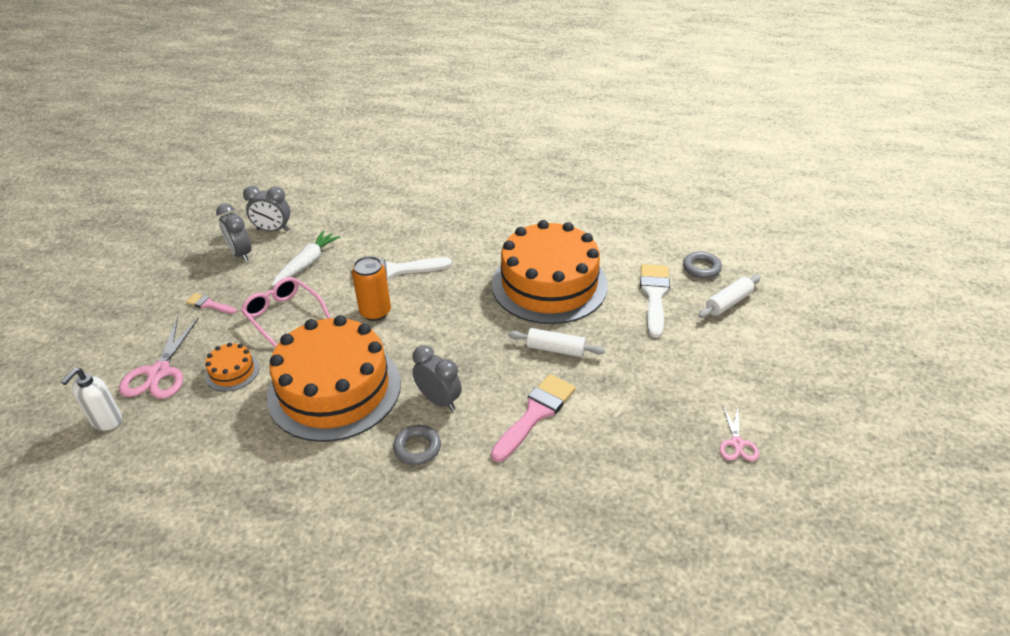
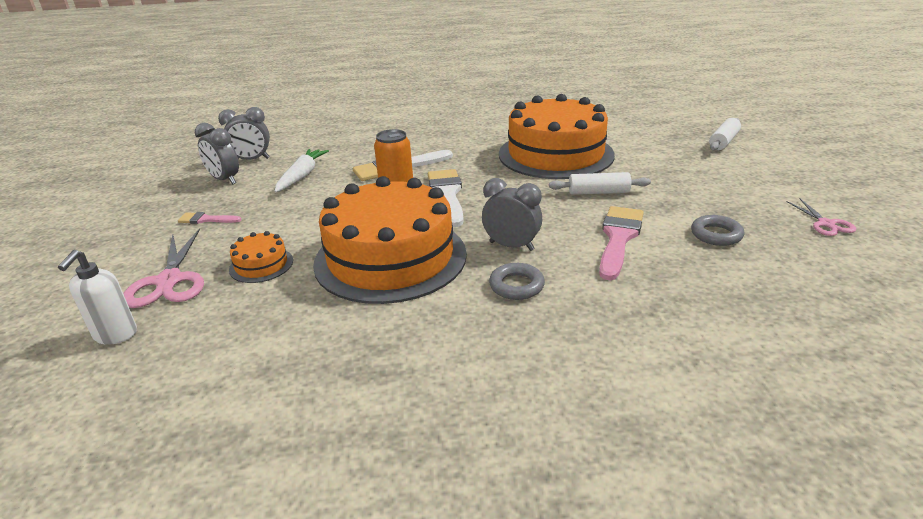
camera: 15 degrees left, 10 degrees down
pink glasses [241,277,331,348] -> none
white brush [640,264,670,338] -> white brush moved to [428,169,464,227]
grey ring [683,251,722,279] -> grey ring moved to [691,215,745,246]

